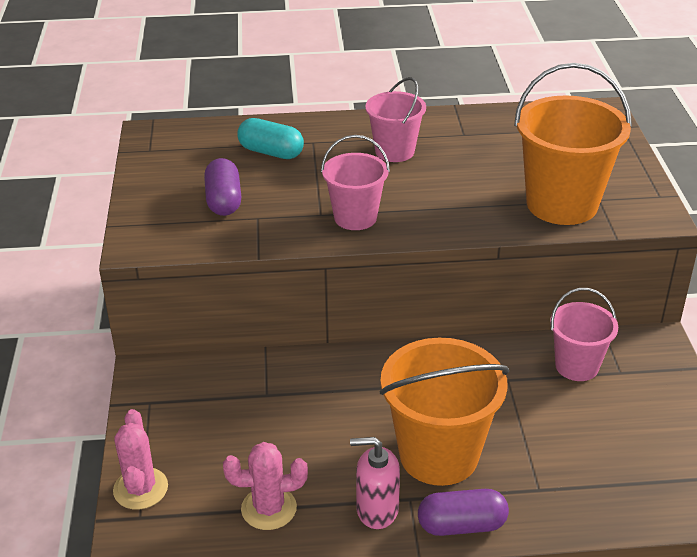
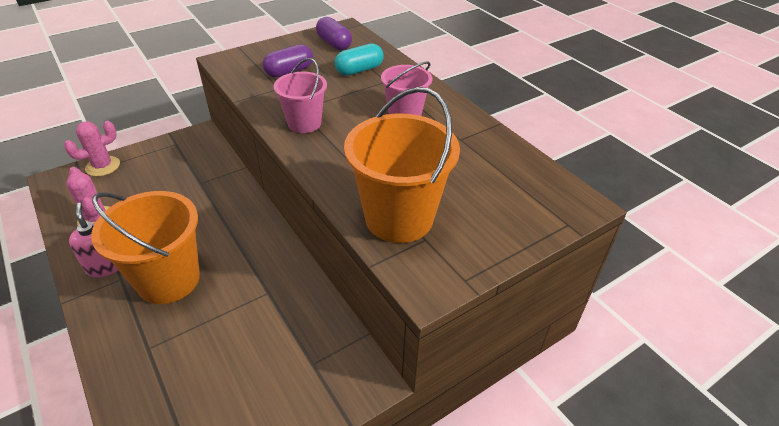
camera: 60 degrees right, 5 degrees up
turquoise capsule [237,118,304,159] -> turquoise capsule turned 60 degrees clockwise [335,43,384,76]
purple capsule [418,489,509,536] -> purple capsule moved to [316,17,352,50]
pink bucket [550,288,618,381] -> none

